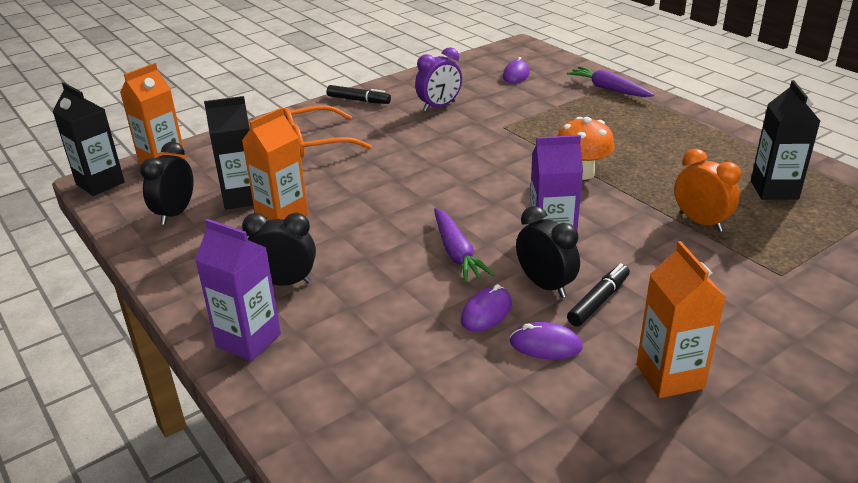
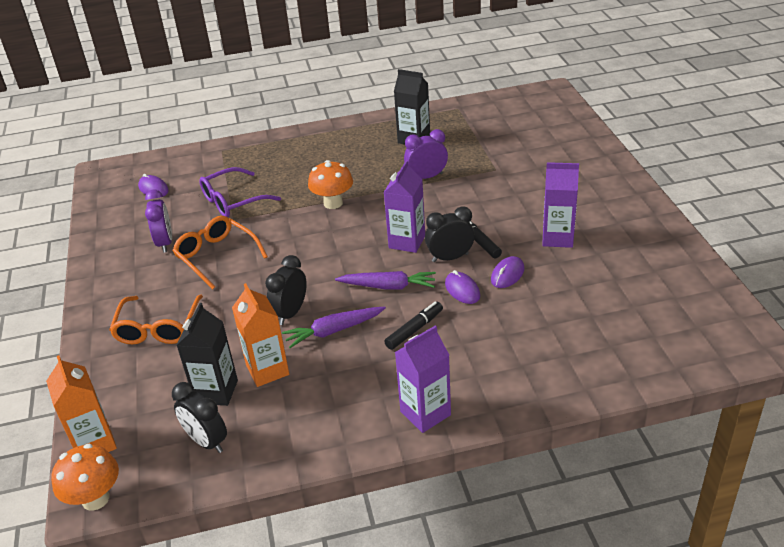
camera: 65 degrees left, 5 degrees up
black carton [52,83,125,196] -> orange mushroom [51,443,119,511]
black clock [242,213,316,286] -> black clock moved to [265,255,307,325]
black marker [327,85,391,104] -> black marker moved to [384,302,443,350]
purple carrot [567,67,654,97] -> purple carrot moved to [282,307,386,348]
orange carton [636,241,726,398] -> purple carton [542,162,579,248]
orange clock [674,149,741,232] -> purple clock [404,129,448,179]
none -> orange glasses [172,216,268,289]
none -> purple glasses [199,167,281,217]

